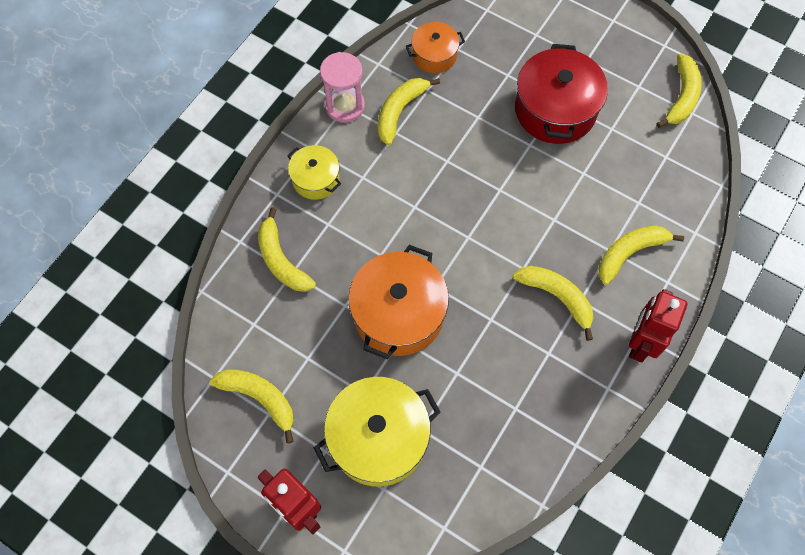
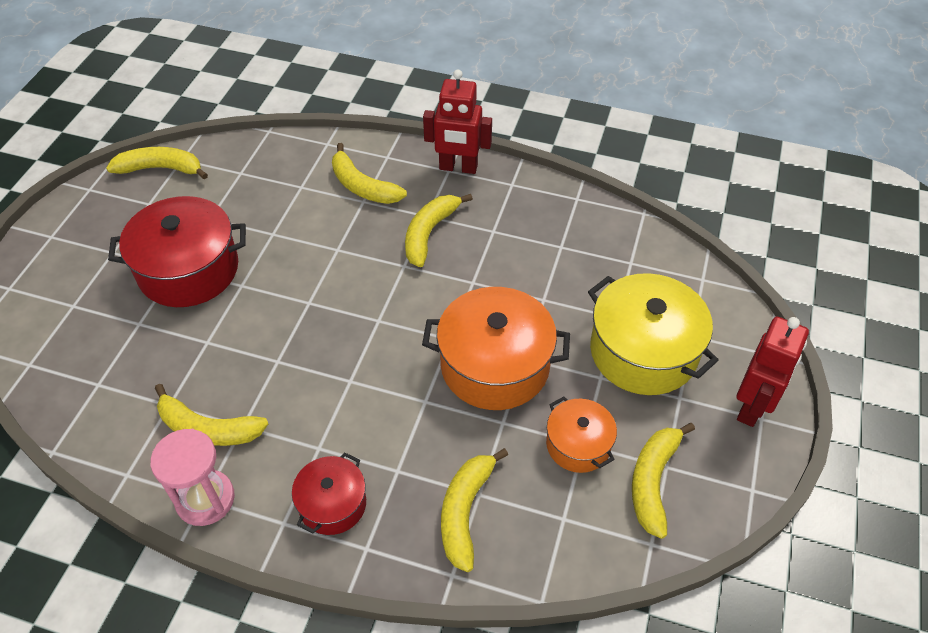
camera: 105 degrees left, 15 degrees down
yellow banana [258,207,316,292] -> yellow banana turned 150 degrees clockwise [441,448,508,572]
yellow pot [287,145,341,200] -> red pot [292,452,366,535]
orange pot [406,22,465,73] -> orange pot moved to [546,396,617,473]

